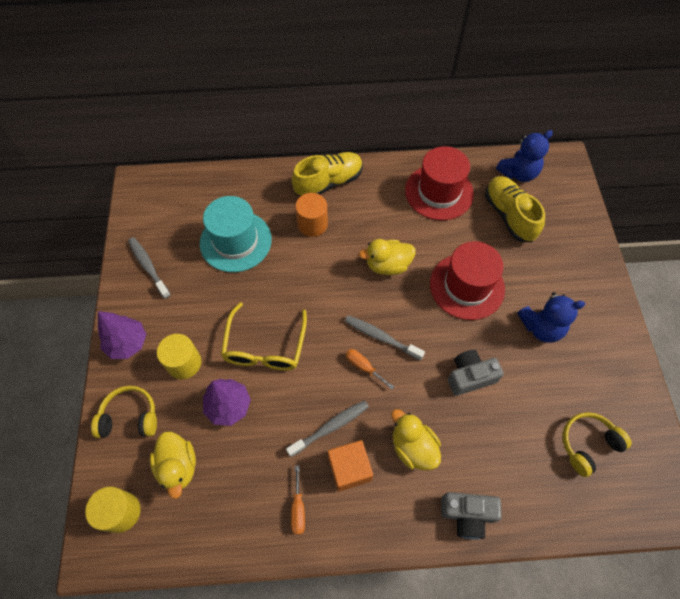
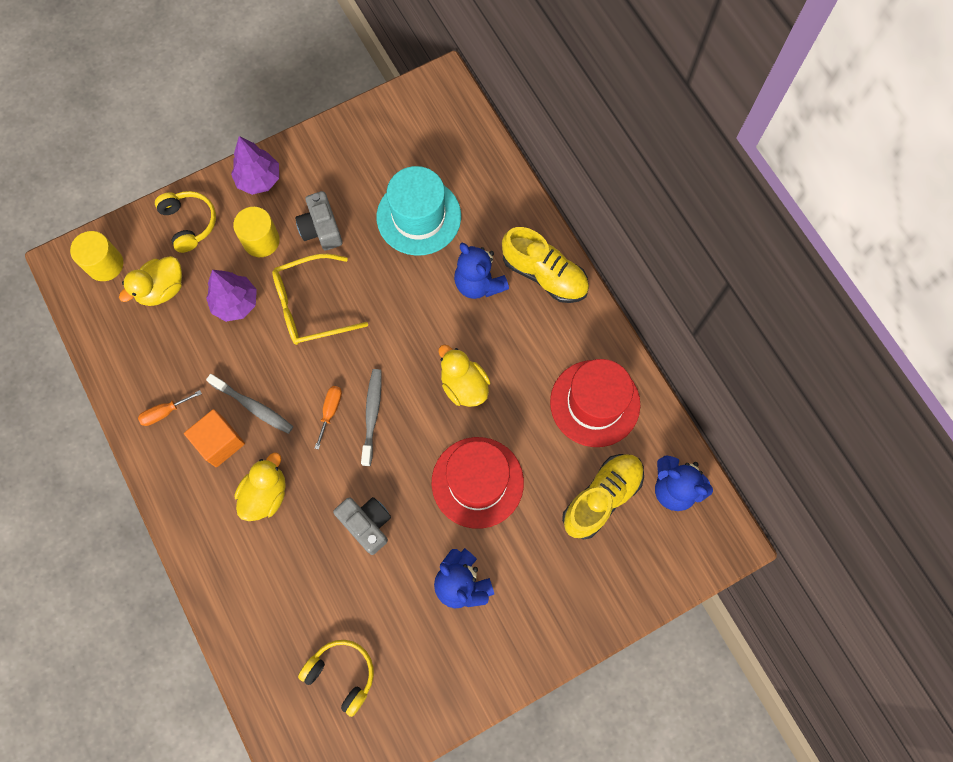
camera: 65 degrees right, 10 degrees up
grey toothbrush [128,237,171,299] -> none
orange cylinder [295,193,328,237] -> blue teddy bear [454,243,509,299]
grey camera [441,492,502,540] -> grey camera moved to [295,191,342,250]

